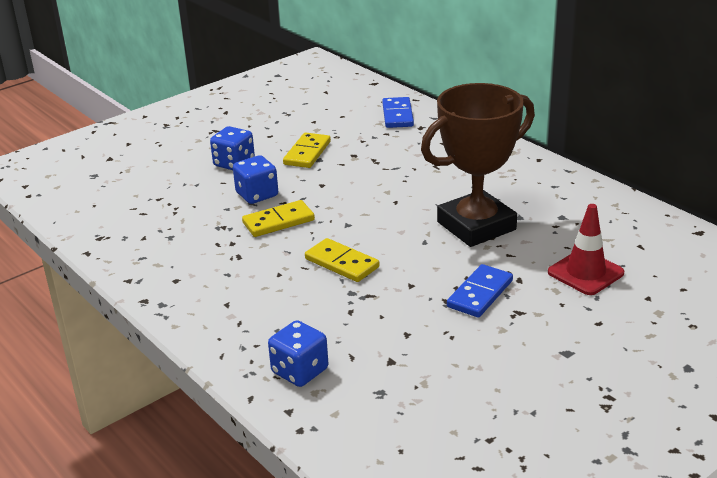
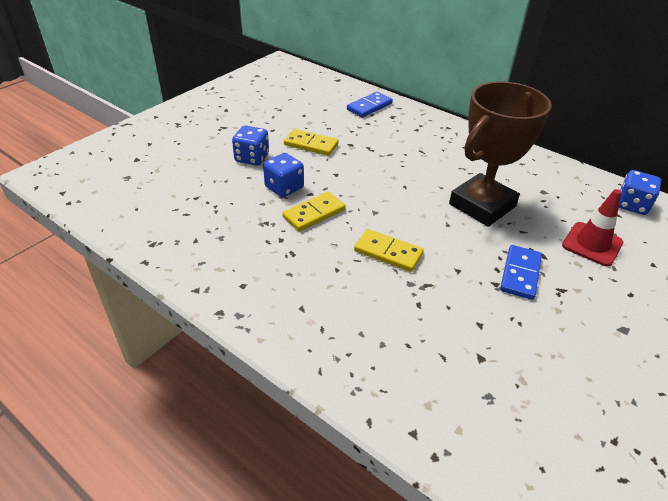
camera: 15 degrees left, 10 degrees up
blue dice [268,320,328,387] -> blue dice moved to [619,170,661,215]
yellow domino [283,132,331,168] -> yellow domino turned 75 degrees counterclockwise [284,129,339,156]
blue domino [382,97,414,128] -> blue domino turned 60 degrees clockwise [347,92,393,118]

